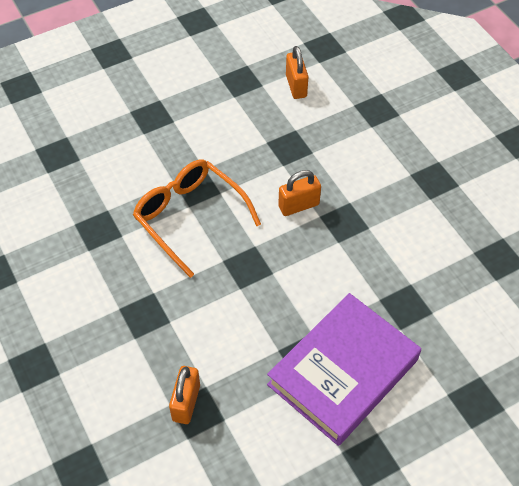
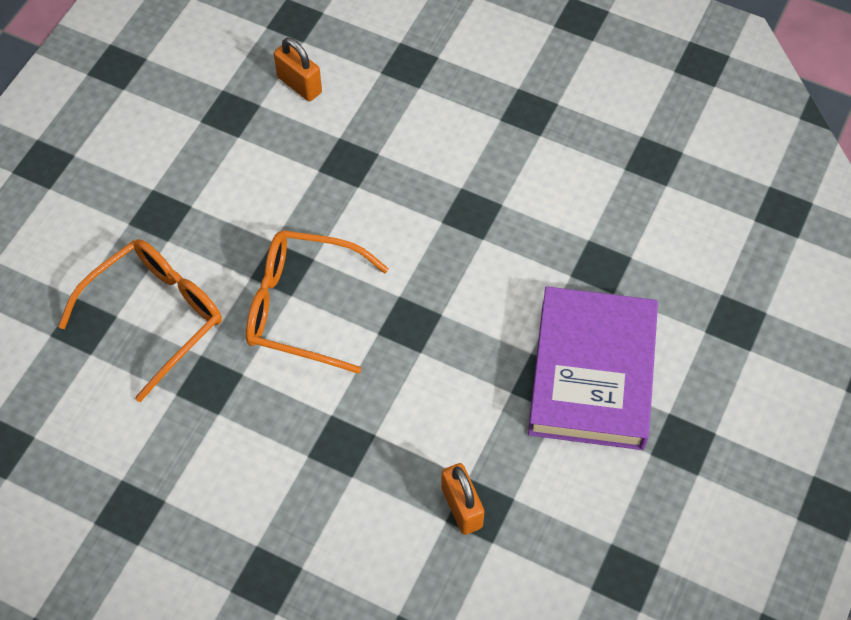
camera: 35 degrees left, 5 degrees up
orange padlock [278,170,321,216] -> none
none -> orange glasses [58,239,222,402]

